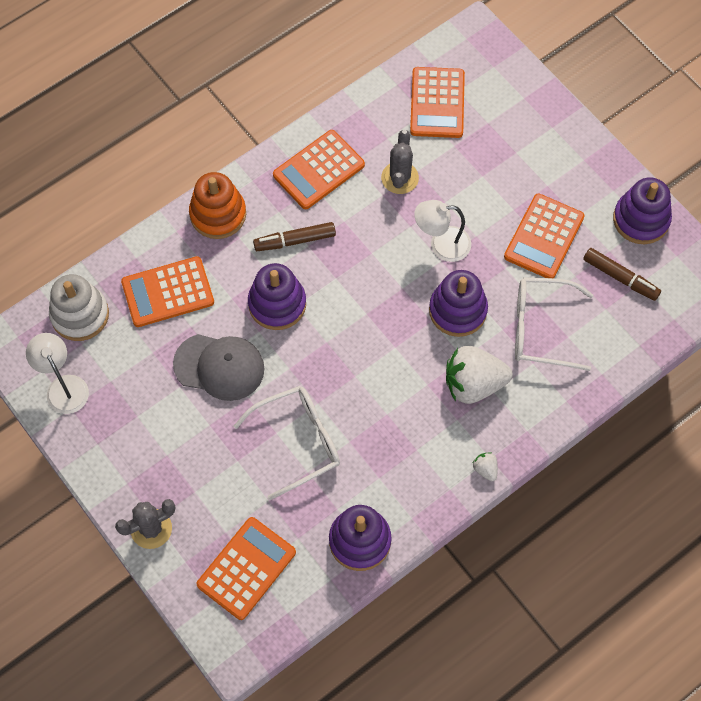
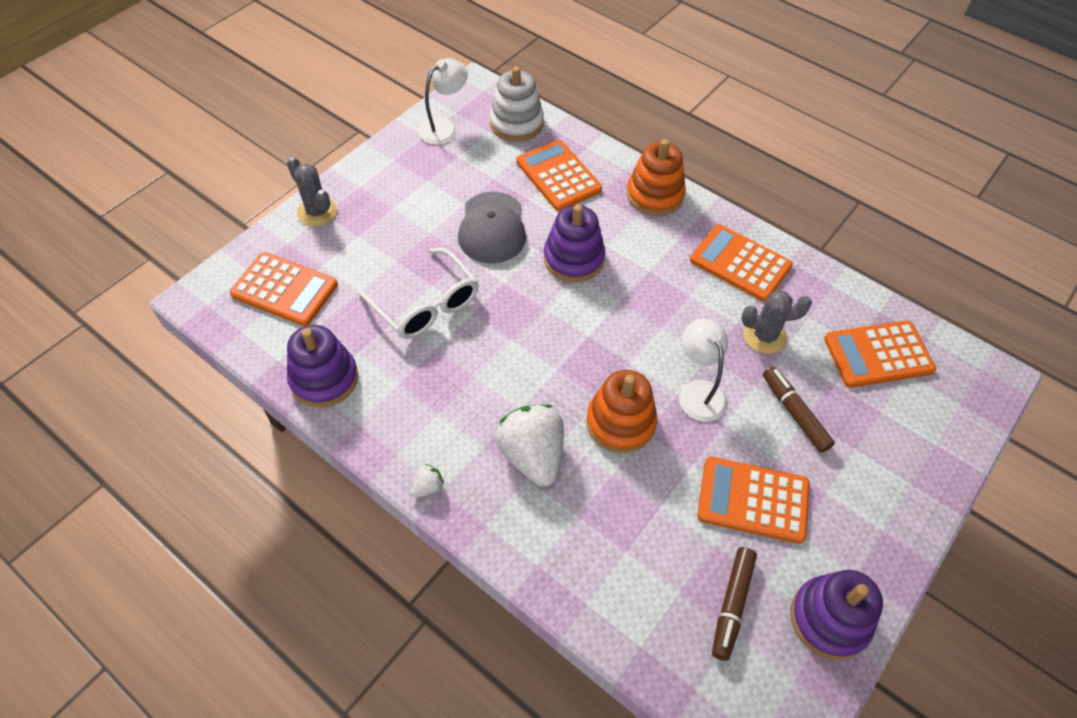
camera: 75 degrees right, 10 degrees down
brown marker [253,222,336,251] -> brown marker moved to [763,366,835,453]
purple stacking toy [429,270,488,337] -> orange stacking toy [586,370,657,453]
white glasses [515,277,593,371] -> none

